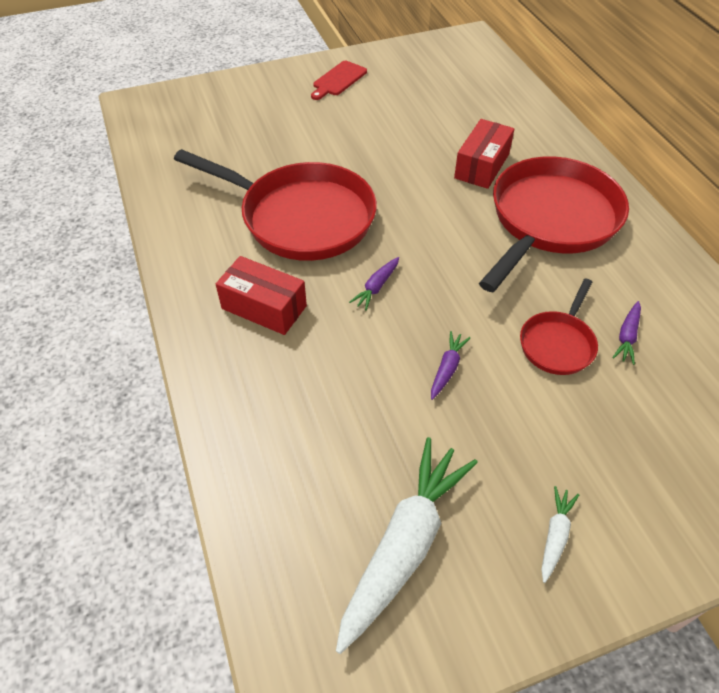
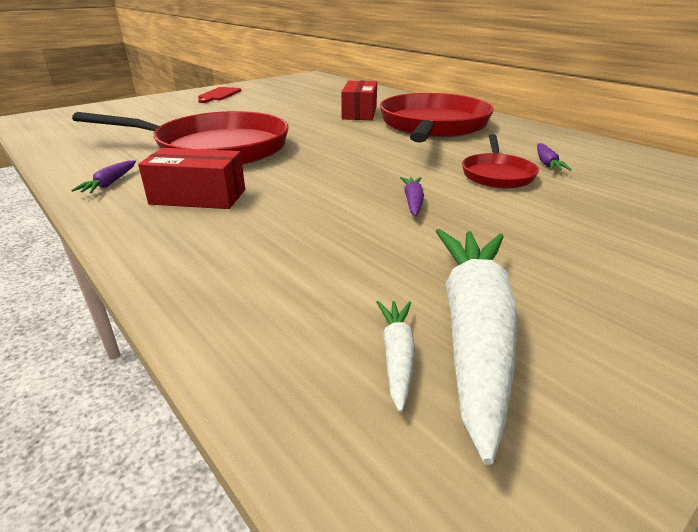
camera: 20 degrees left, 20 degrees down
purple carrot [349,257,399,311] -> purple carrot moved to [71,160,136,193]
white carrot [541,486,579,583] -> white carrot moved to [376,301,415,412]

